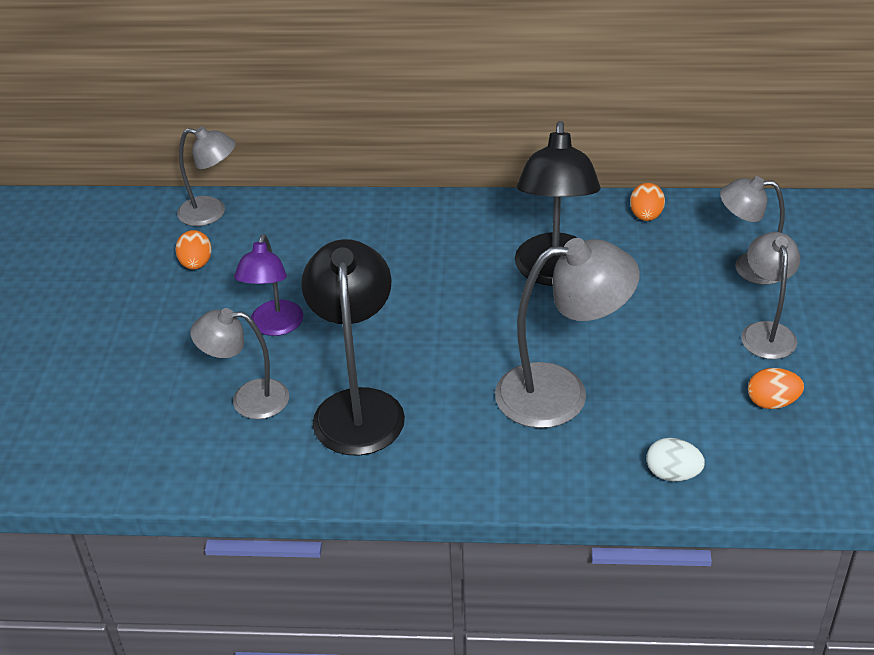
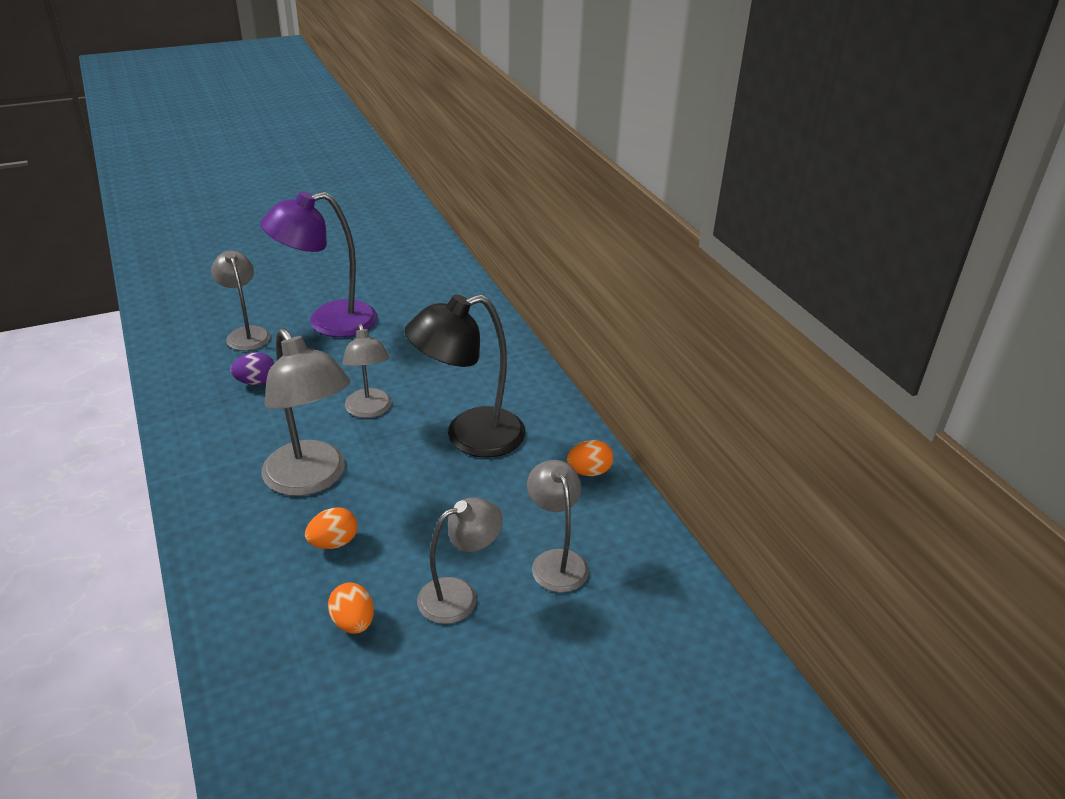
camera: 60 degrees right, 5 degrees down
orange egg [175,230,212,270] -> orange egg moved to [305,507,358,549]
grey lamp [177,127,236,226] -> grey lamp moved to [342,324,392,418]
purple lamp [234,234,304,336] -> purple lamp [260,191,377,337], size x1.60
black lamp [301,239,405,455] -> purple egg [230,352,275,385]
white egg [646,438,705,481] -> none

